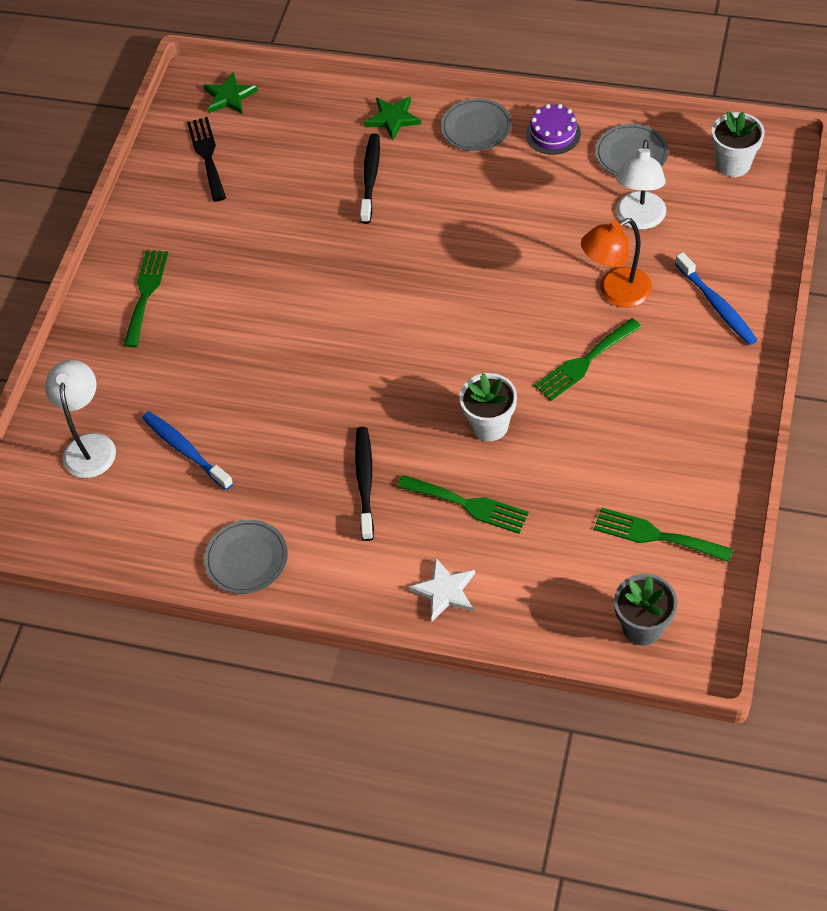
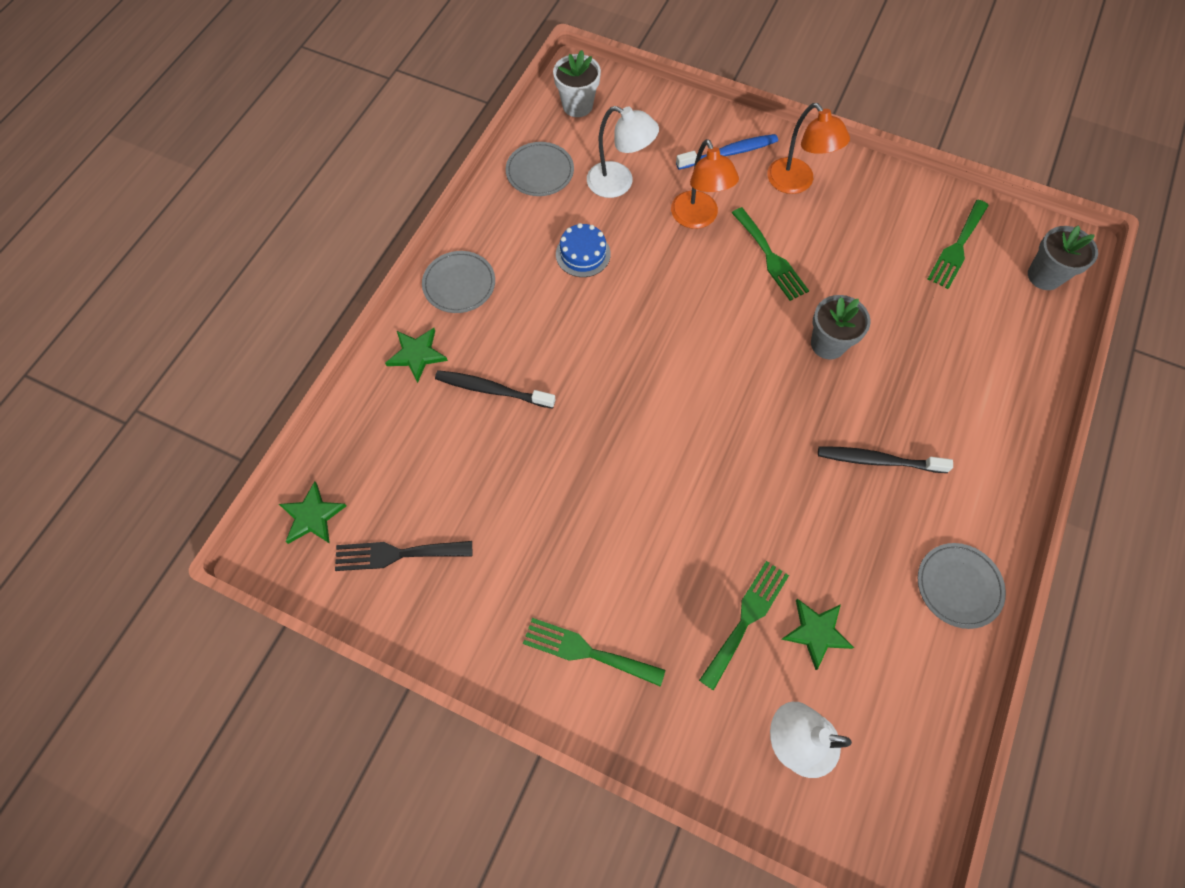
camera: 85 degrees left, 10 degrees up
blue toothbrush [142,411,233,490] -> green star [781,599,854,670]
green fork [397,475,529,534] -> green fork moved to [699,561,789,691]
white star [409,558,475,621] -> none
white flower pot [459,373,517,441] -> grey flower pot [811,295,870,360]
purple cake [526,104,581,155] -> none
none -> blue cake [556,223,611,277]
none -> orange lamp [767,103,850,194]

